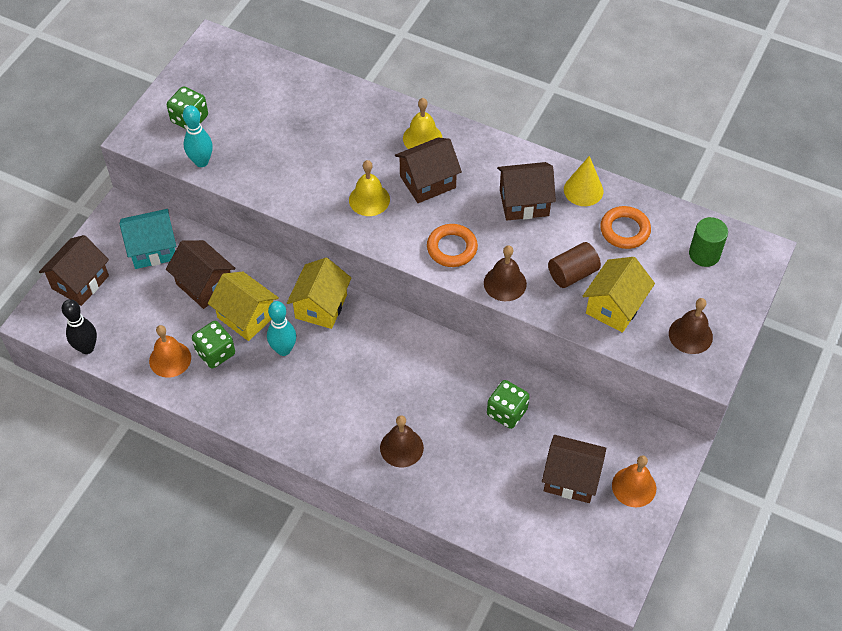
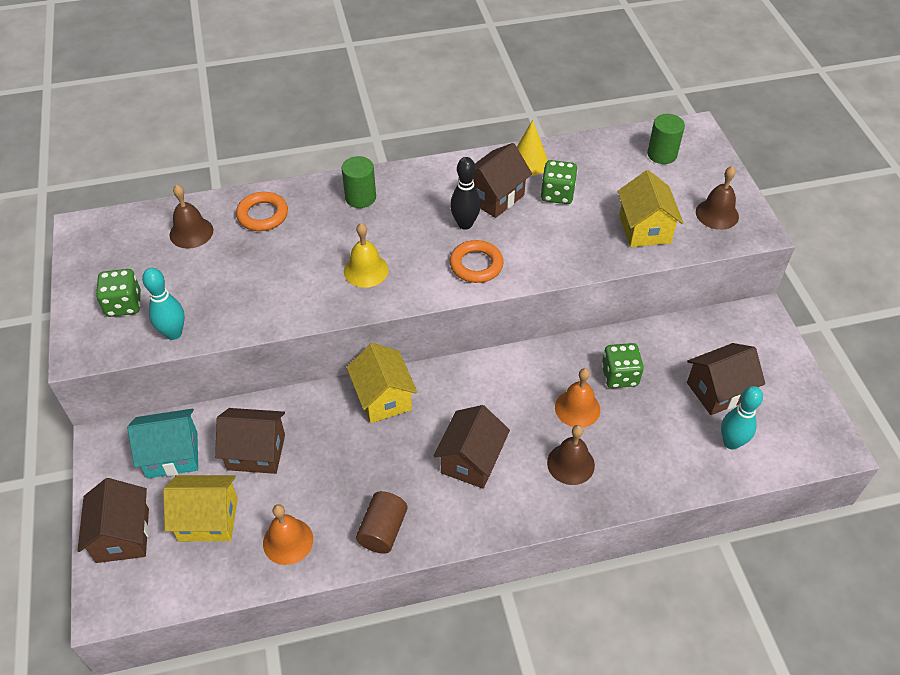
camera: 40 degrees left, 5 degrees down
black bowling pin [62,299,97,354] -> black bowling pin moved to [450,157,481,230]
turquoise house [120,209,176,269] -> turquoise house turned 45 degrees clockwise [127,409,198,479]
green dice [192,321,235,368] -> green dice moved to [541,160,578,204]
yellow house [208,271,279,341] -> yellow house moved to [163,475,238,541]
turquoise bowling pin [267,301,296,356] -> turquoise bowling pin moved to [721,386,763,450]
brown house [395,138,462,203] -> brown house moved to [434,405,510,489]
yellow bell [403,98,443,149] -> green cylinder [342,156,376,208]
brown bell [484,245,527,301] -> brown bell moved to [170,184,213,249]
brown cylinder [548,242,601,288] -> brown cylinder moved to [356,491,408,554]
orange ring [600,206,651,249] -> orange ring moved to [236,192,288,231]
orange bell [612,455,656,507] -> orange bell moved to [555,368,600,428]

